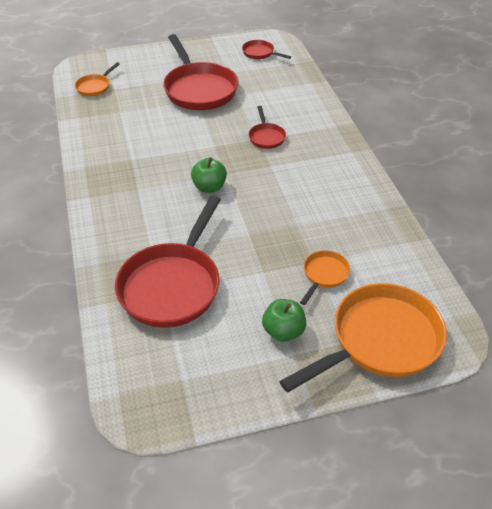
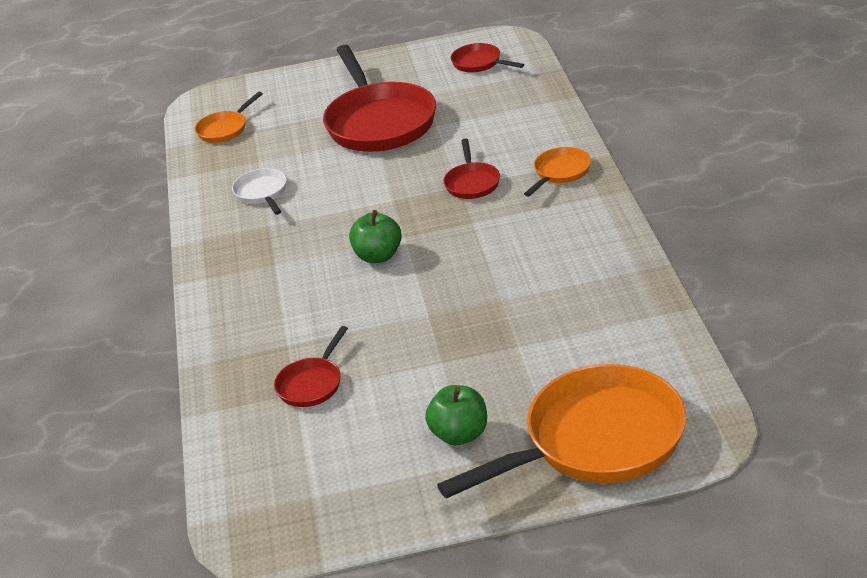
camera: 10 degrees right, 10 degrees down
red pan [115,196,221,328] -> red pan [274,326,348,407], size x0.46
orange pan [300,250,350,305] -> orange pan moved to [524,147,591,197]
none -> white pan [232,168,287,215]

